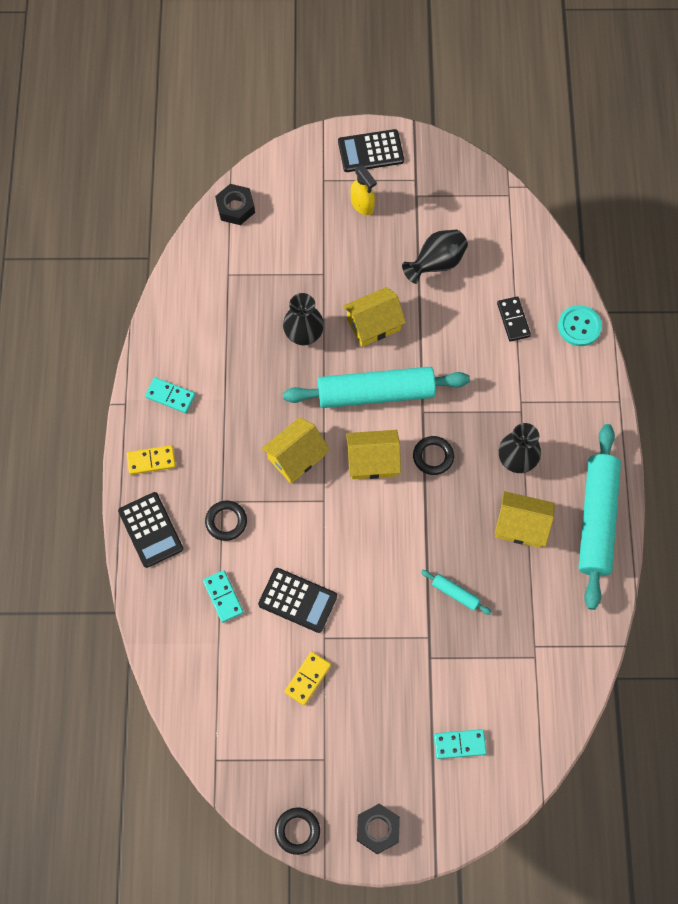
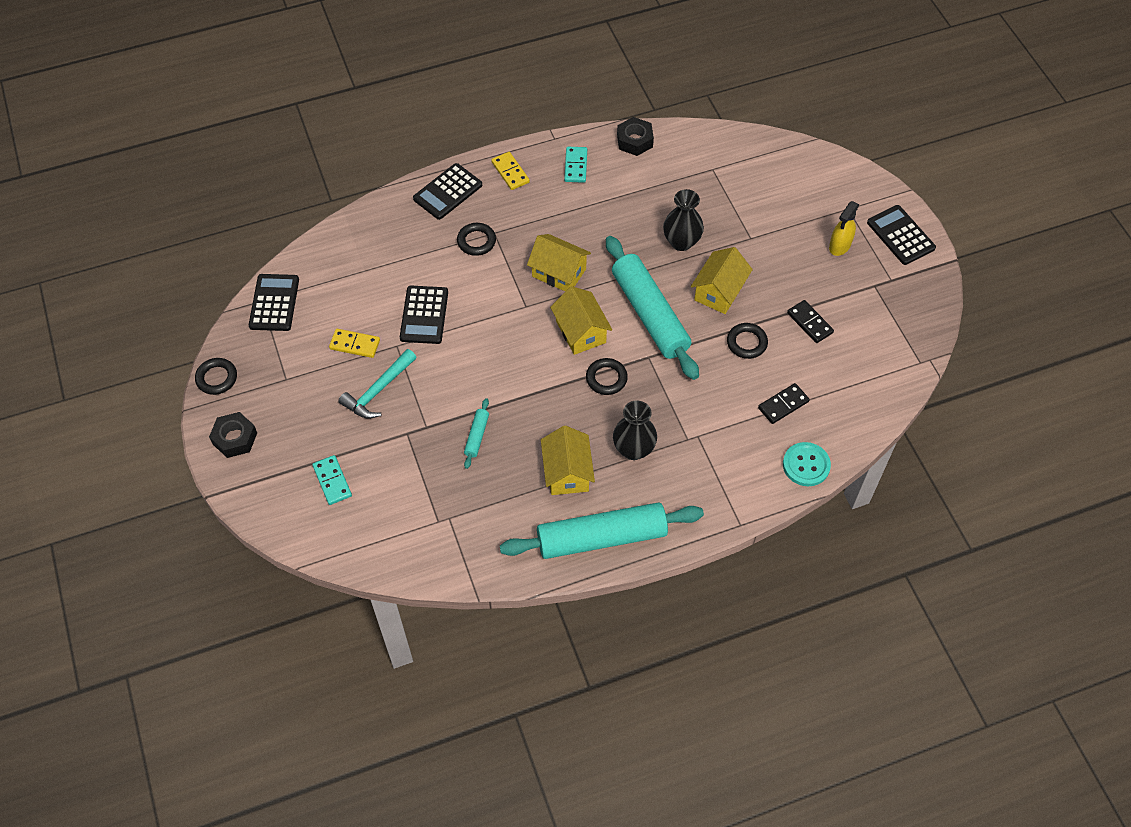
camera: 70 degrees right, 10 degrees down
turquoise domino [203,570,244,623] -> none
black nut [215,184,255,225] -> black nut moved to [617,117,654,156]
yellow house [343,287,406,347] -> yellow house turned 75 degrees clockwise [691,247,753,314]
black vase [402,230,468,284] -> black domino [787,300,834,343]
none -> black calculator [249,274,299,331]
none -> turquoise hammer [339,349,417,418]
none -> black ring [727,323,768,359]

